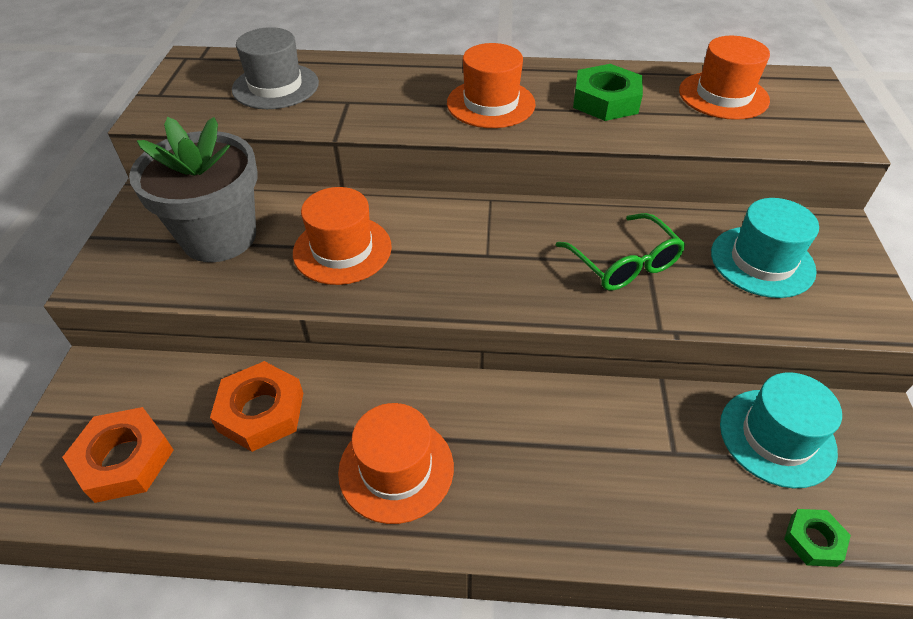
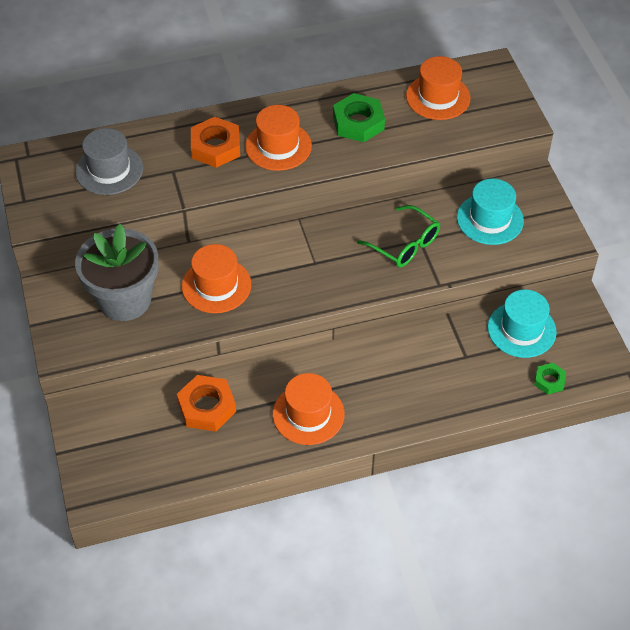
camera: 20 degrees left, 5 degrees up
orange nut [62,407,173,503] -> orange nut moved to [191,117,240,168]

